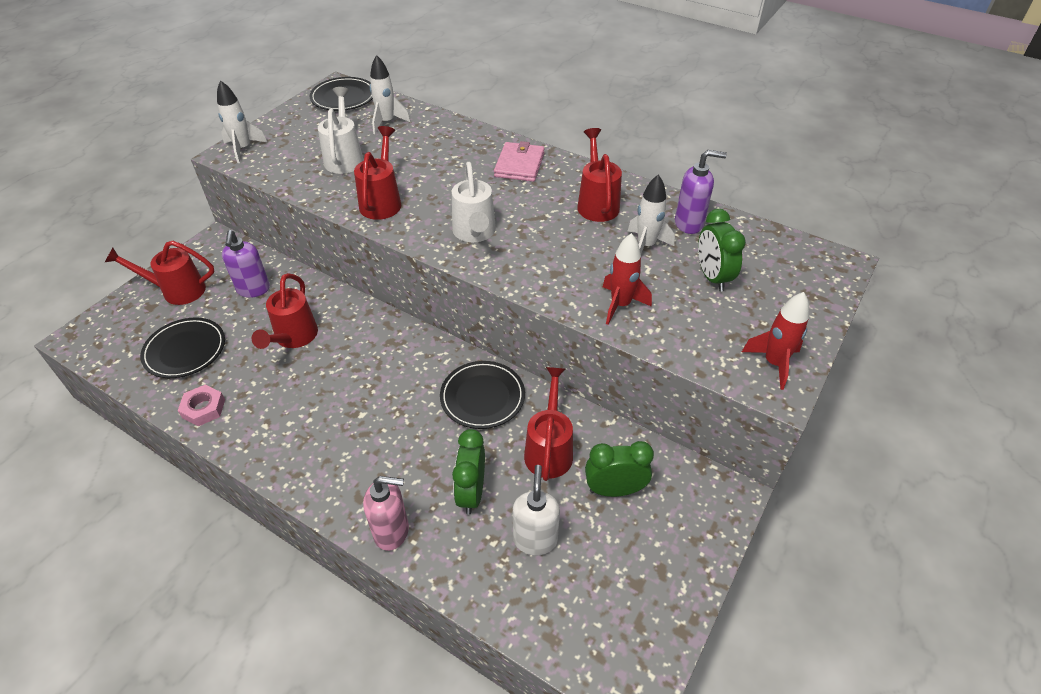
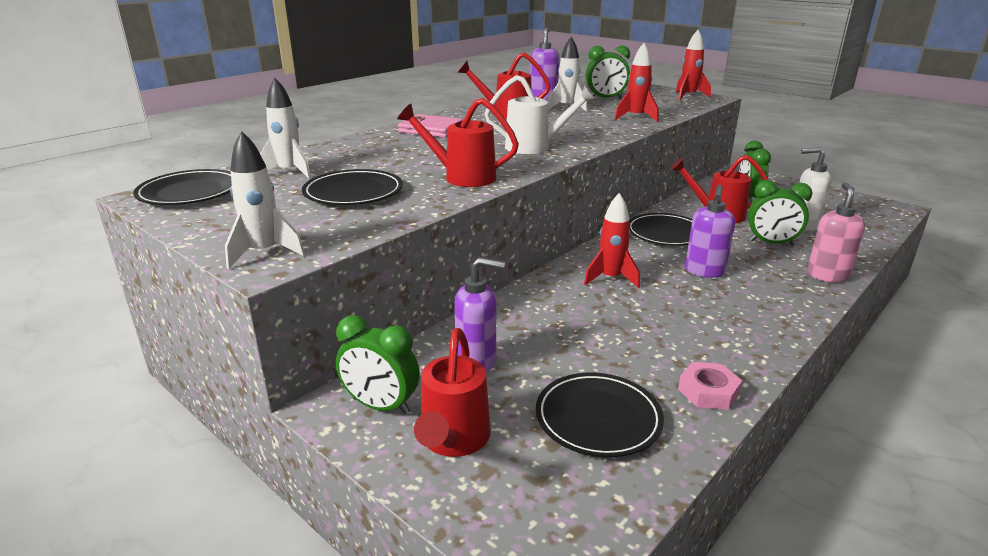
camera: 80 degrees left, 20 degrees down
red watering can [251,273,318,349] -> none
white watering can [318,87,364,174] -> black plate [302,169,403,205]
none -> green clock [336,315,420,415]
none -> red rocket [584,193,640,288]
none -> purple soap dispenser [685,185,735,278]

